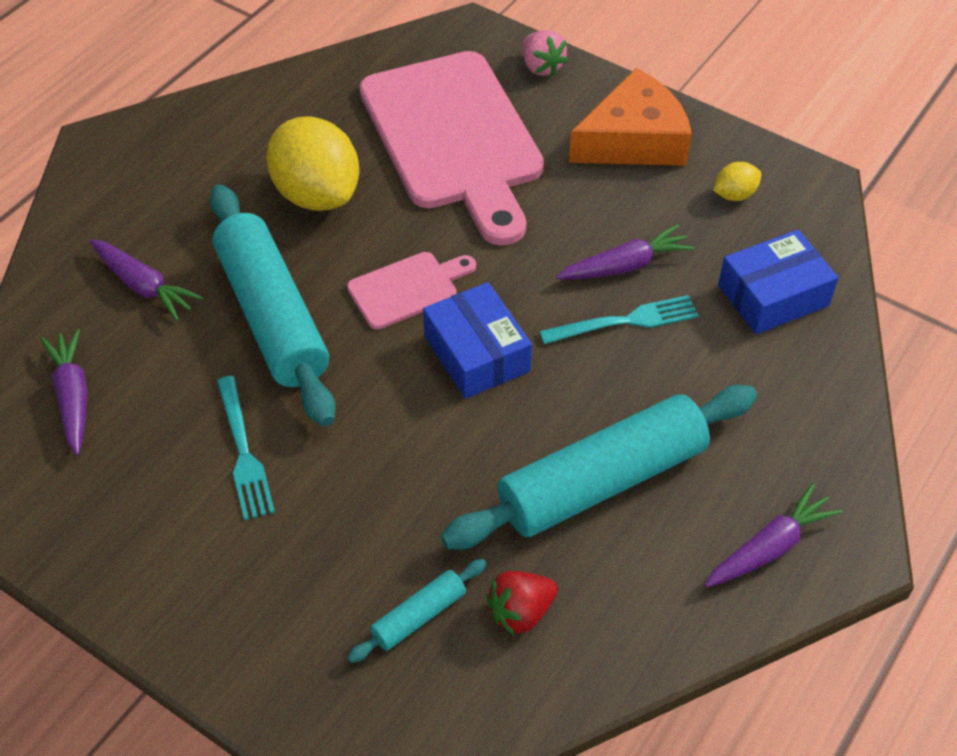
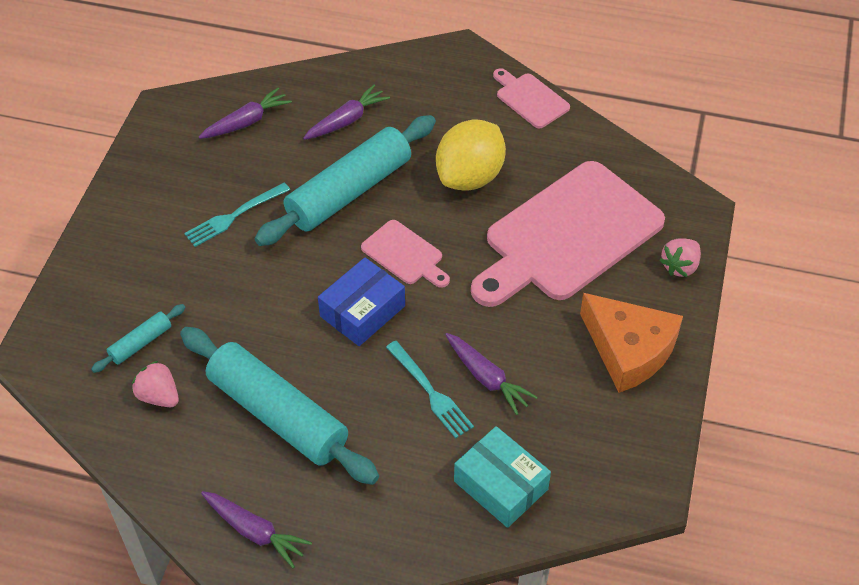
camera: 70 degrees right, 0 degrees up
purple carrot [90,239,204,321] -> purple carrot turned 150 degrees counterclockwise [303,85,390,140]
turquoise rolling pin [347,559,487,663] -> turquoise rolling pin turned 75 degrees counterclockwise [91,304,186,373]
red strawberry [486,571,558,635] -> pink strawberry [132,361,179,407]
yellow lemon [713,162,761,201] -> none
blue box [718,230,838,334] -> turquoise box [454,426,551,528]
none -> pink cutting board [493,68,570,128]

